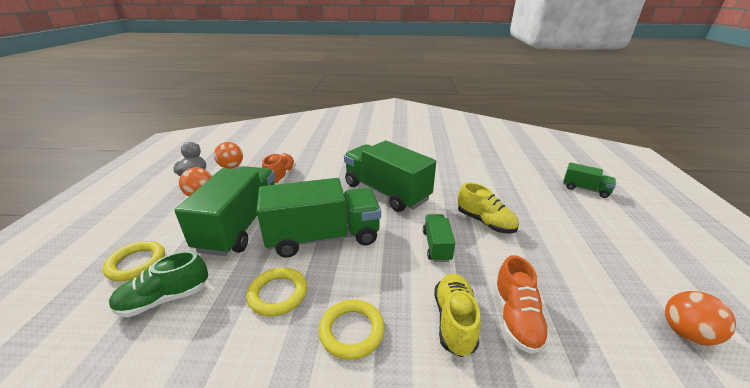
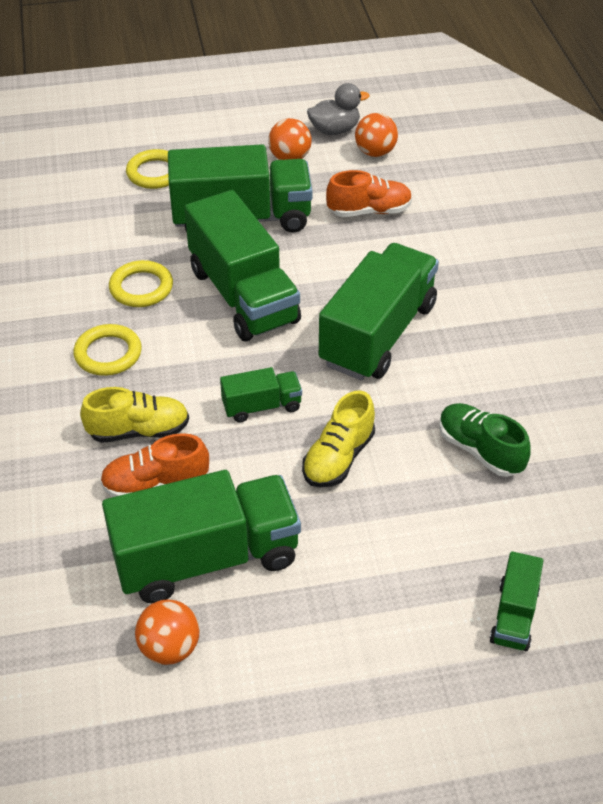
camera: 75 degrees right, 15 degrees up
green shoe [109,251,208,317] -> green shoe moved to [439,403,531,477]
none -> green truck [102,470,301,604]

